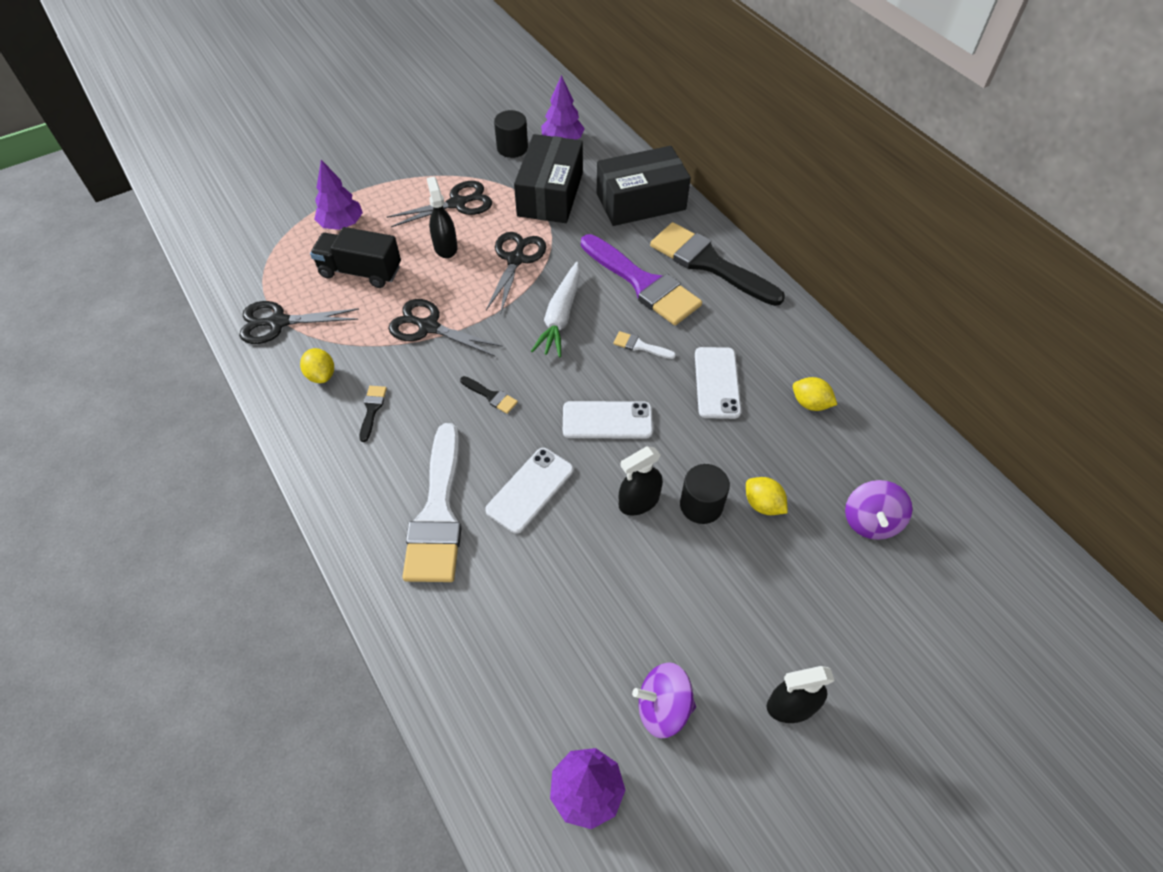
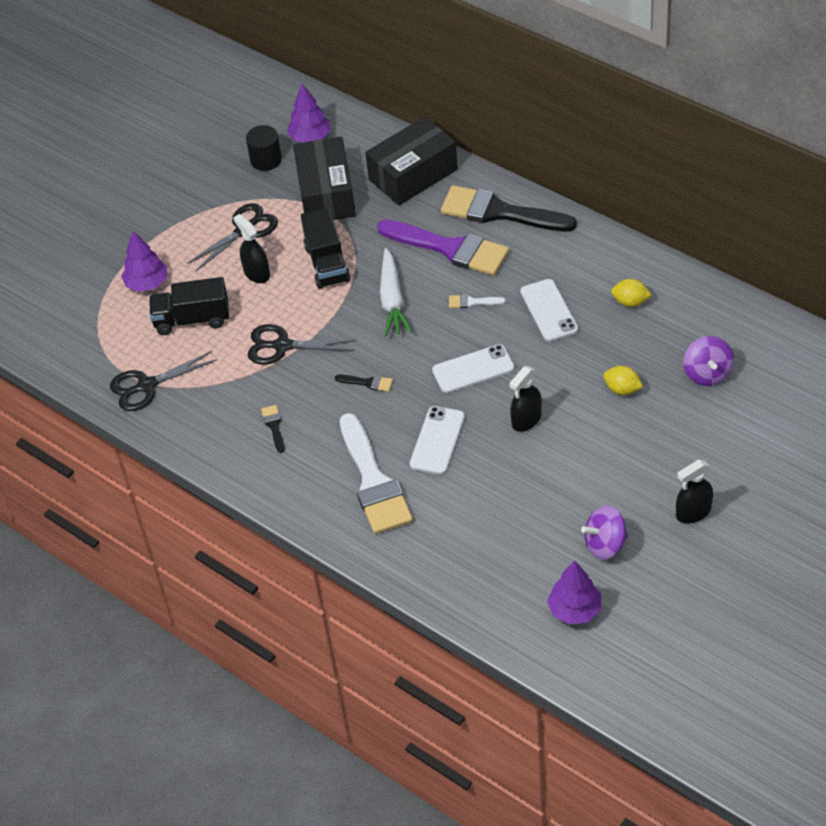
camera: 15 degrees left, 5 degrees down
yellow lemon [300,348,334,383] -> none
black scissors [486,232,546,312] -> black truck [301,208,350,289]
black cylinder [680,464,730,524] -> none

